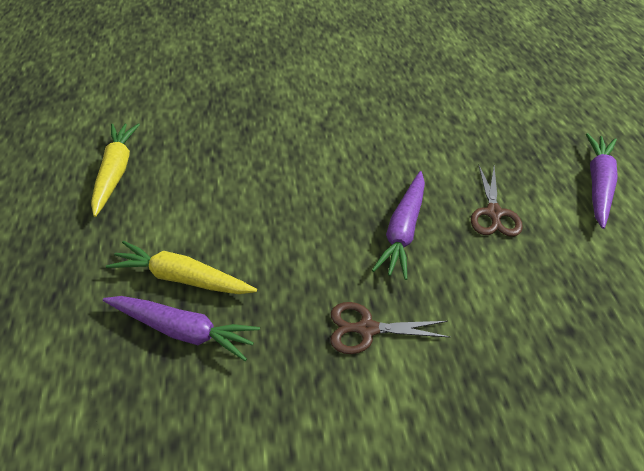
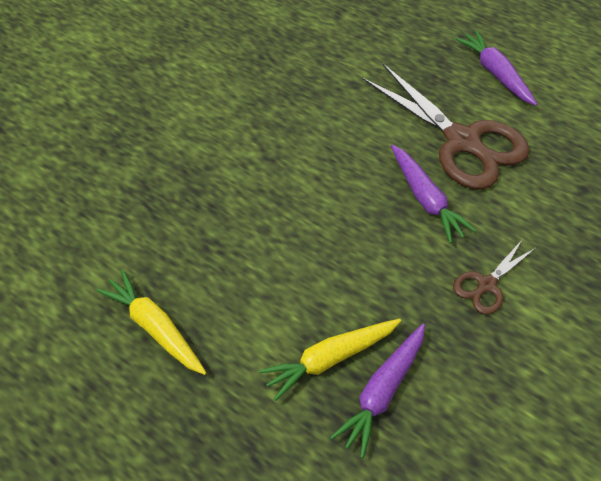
camera: 45 degrees left, 5 degrees up
purple carrot [103,296,260,361] -> purple carrot turned 150 degrees clockwise [330,323,425,458]
brown scissors [471,165,523,237] -> brown scissors [362,64,530,189], size x2.11

